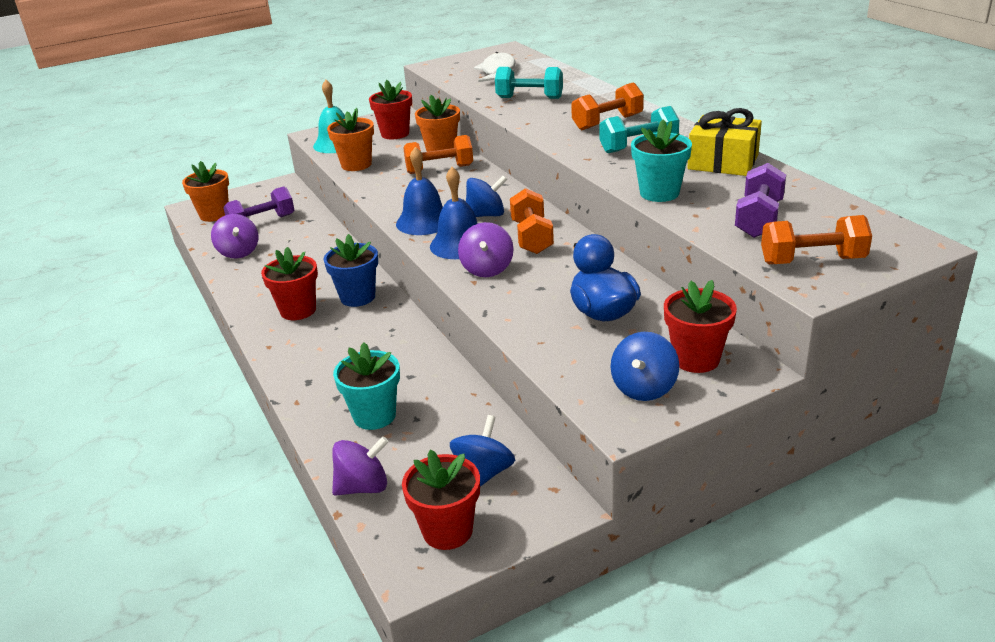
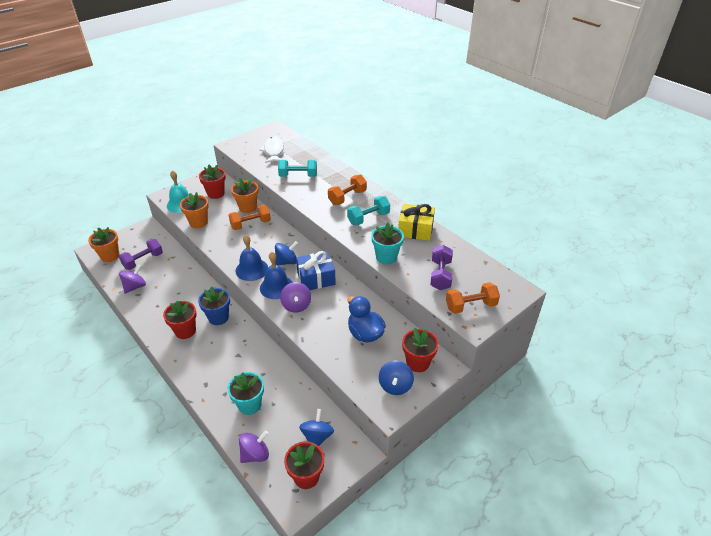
camera: 15 degrees left, 10 degrees up
purple spinning top [211,214,258,258] -> purple spinning top turned 105 degrees counterclockwise [119,265,146,293]
orange dumbbell [510,188,554,254] -> blue gift [296,251,336,290]

